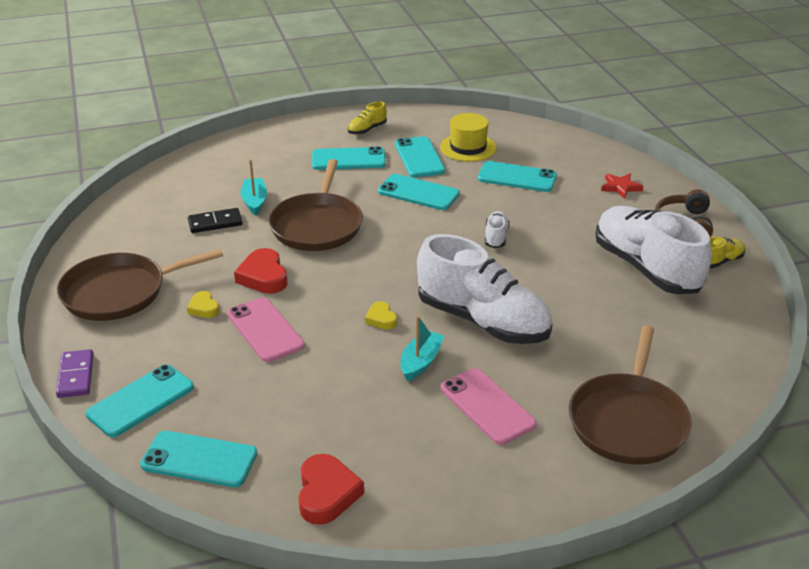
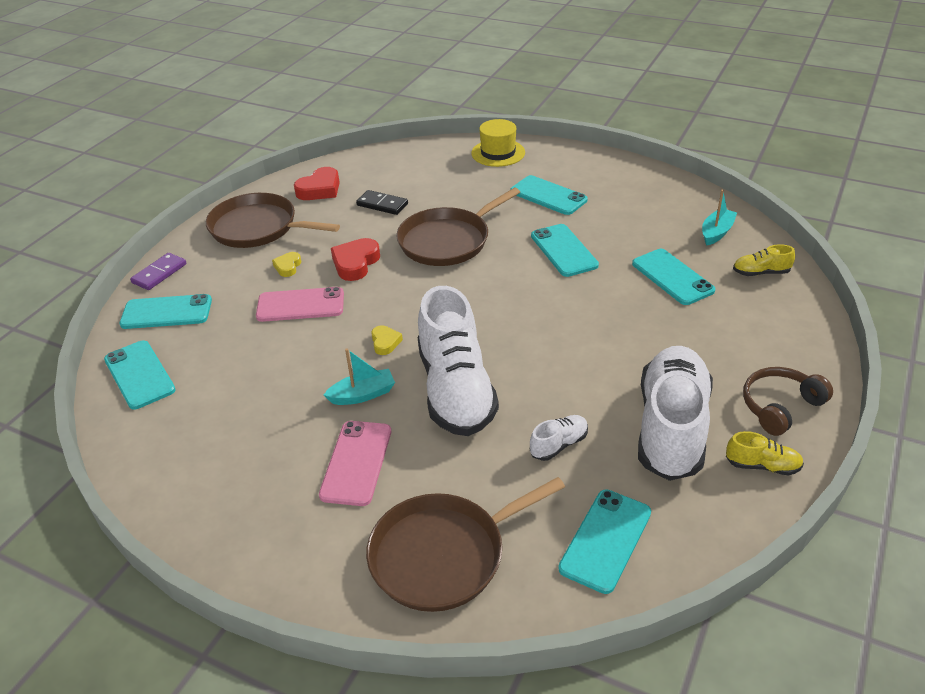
camera: 45 degrees right, 5 degrees up
pink phone [227,297,305,362] -> pink phone turned 75 degrees clockwise [256,287,344,322]
turquoise boat [240,159,267,216] -> turquoise boat moved to [702,190,737,246]
red heart [298,454,364,525] -> red heart moved to [294,167,340,200]
yellow shoe [348,101,387,135] -> yellow shoe moved to [733,244,795,276]
yellow heart [365,301,397,330] -> yellow heart turned 150 degrees clockwise [371,325,403,355]
turquoise phone [395,136,445,178] -> turquoise phone moved to [558,489,651,594]
yellow hat [440,113,496,162] -> yellow hat moved to [471,119,525,167]
white shoe [485,211,510,248] -> white shoe moved to [530,415,588,461]
red star [601,173,643,199] -> none

